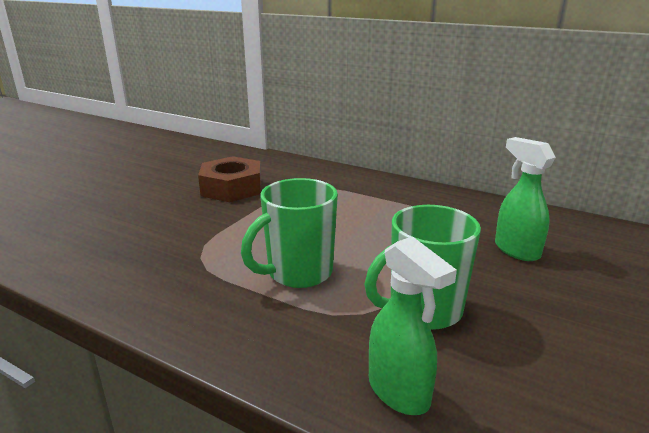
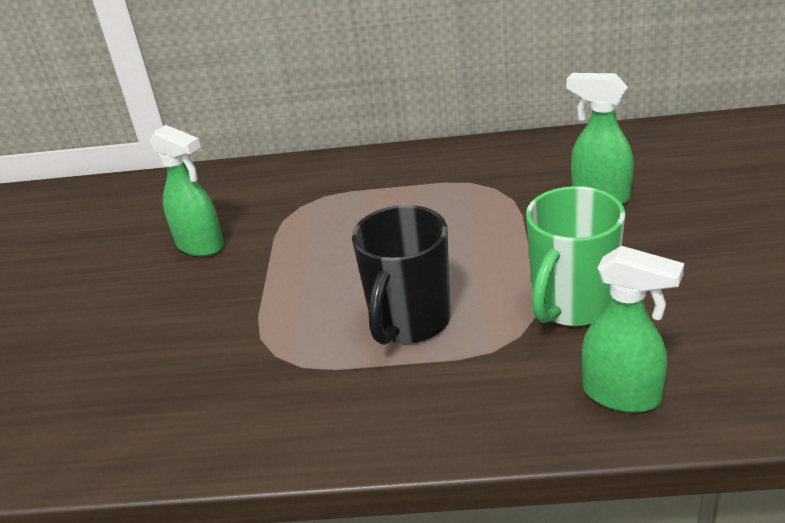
camera: 25 degrees left, 10 degrees up
brown nut [198,156,261,202] -> green spray bottle [150,125,224,257]
green mug [241,178,338,288] -> black mug [352,205,450,345]

